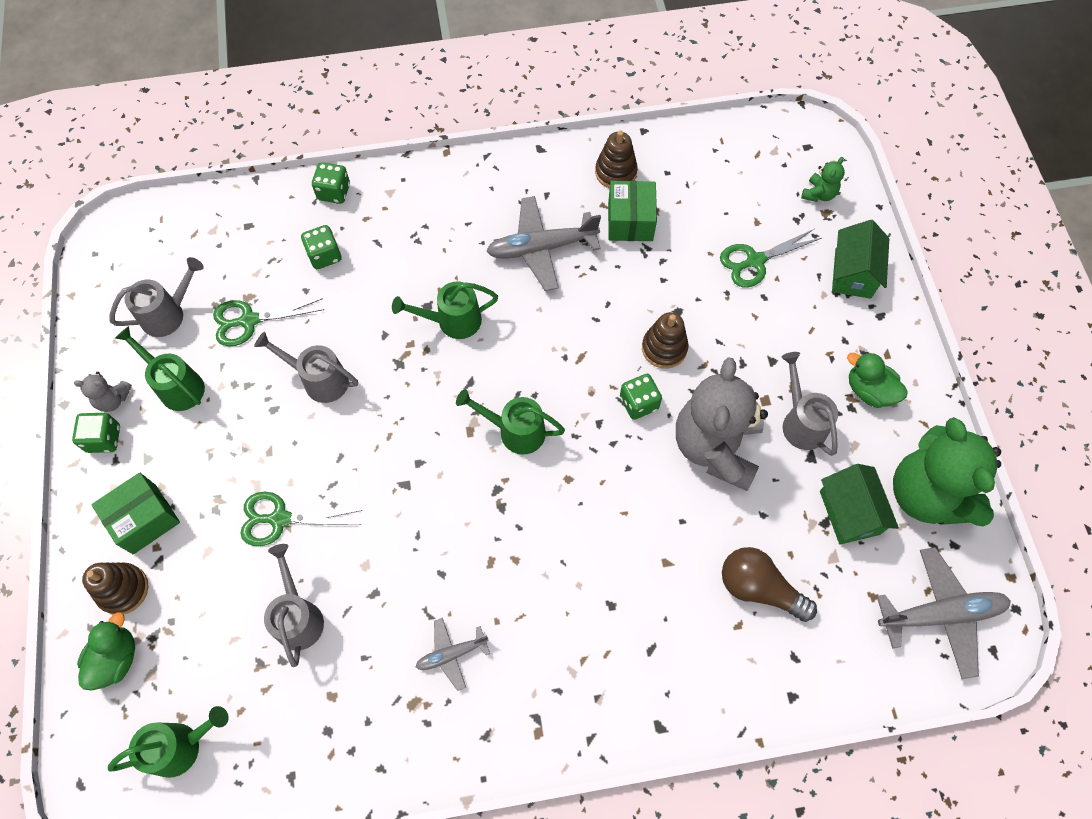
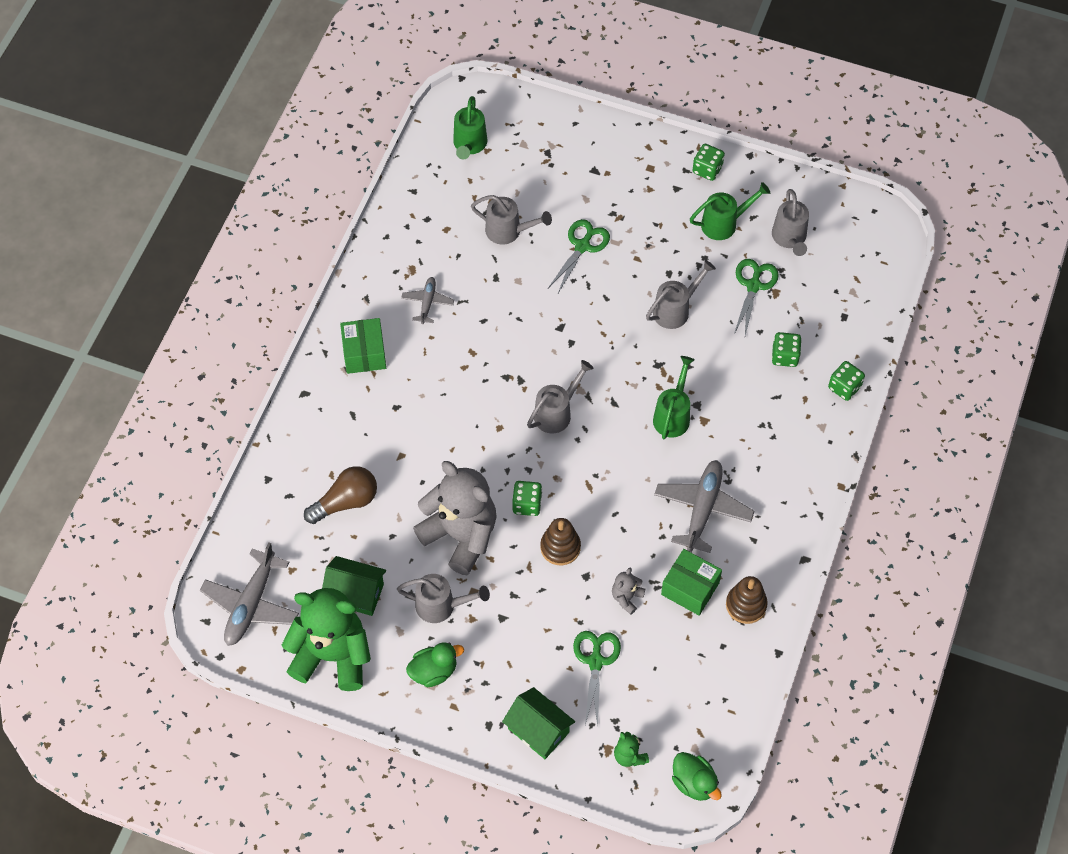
camera: 120 degrees right, 5 degrees down
grey teddy bear [74,372,132,412] -> grey teddy bear moved to [612,568,645,615]
green duck [77,612,135,690] -> green duck moved to [672,752,722,801]
brown stacking toy [82,562,148,614] -> none
green box [91,473,180,554] -> green box moved to [340,318,386,374]
green watering can [456,389,565,455] -> grey watering can [527,360,594,433]

